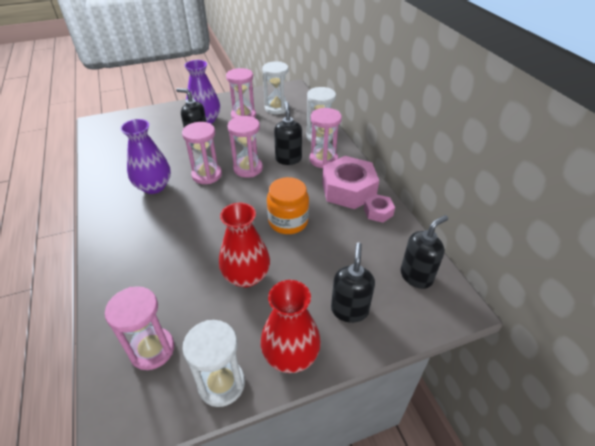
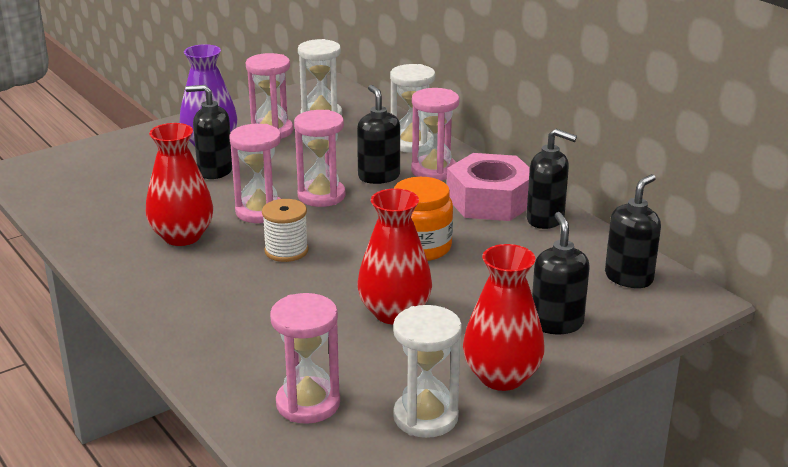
camera: 15 degrees left, 15 degrees down
purple vase [120,119,171,194] -> red vase [146,123,213,246]
pink nut [364,194,395,223] -> black soap dispenser [526,129,577,229]
none -> white spool [262,199,309,262]

